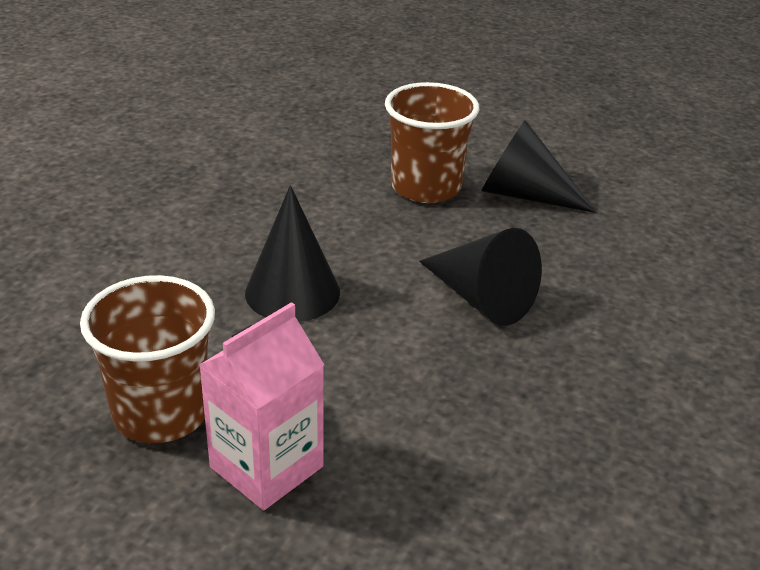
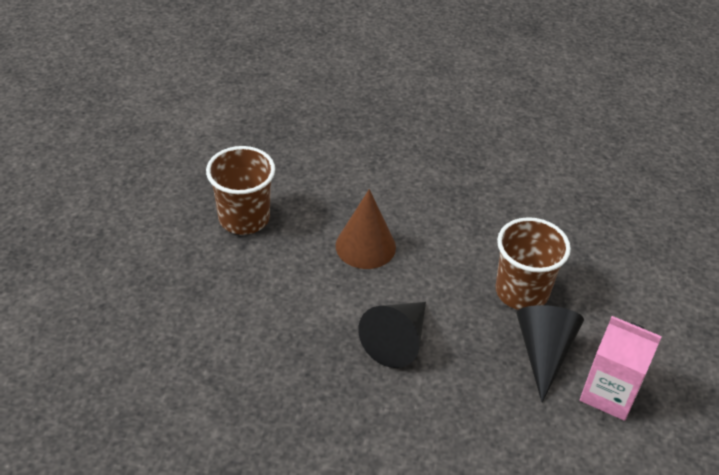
camera: 75 degrees right, 10 degrees up
pink carton [199,302,324,510] -> pink carton moved to [580,316,662,421]
black cone [245,185,340,322] -> brown cone [336,189,396,269]

